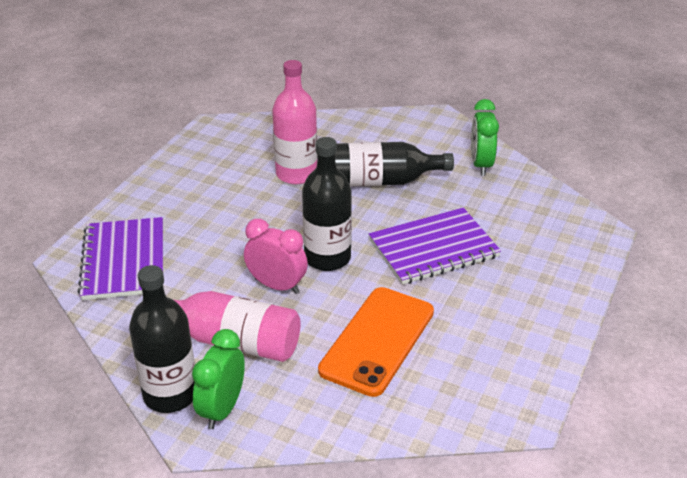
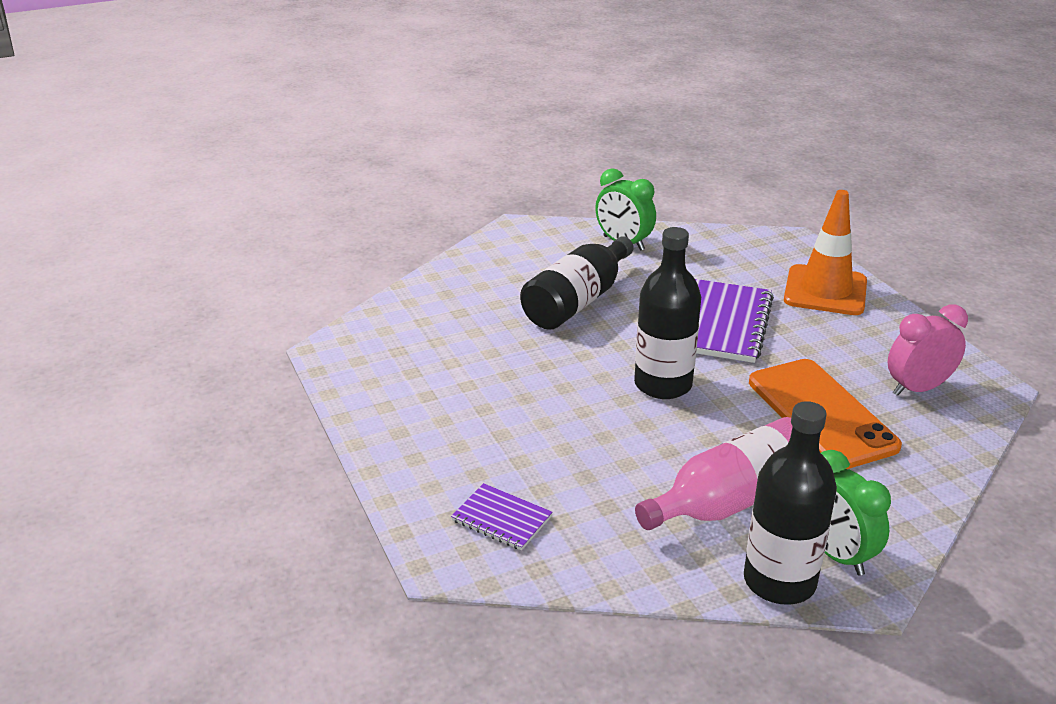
camera: 50 degrees left, 5 degrees down
purple notebook [78,217,163,300] -> purple notebook [451,483,553,551], size x0.52
pink clock [244,219,308,294] -> pink clock moved to [888,304,968,396]
pink bottle [272,60,317,184] -> none
none -> orange traffic cone [784,190,867,315]

